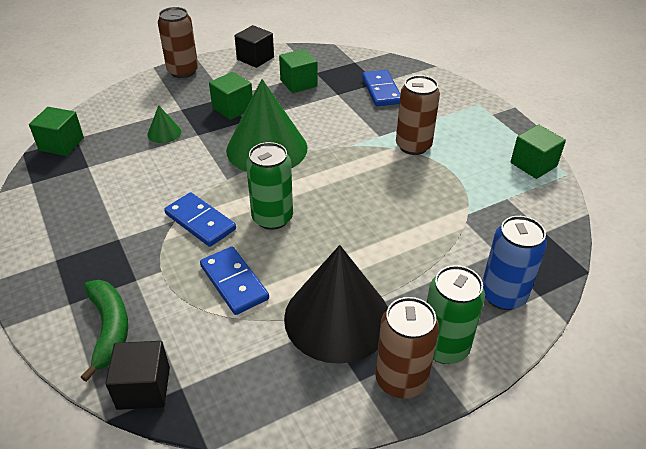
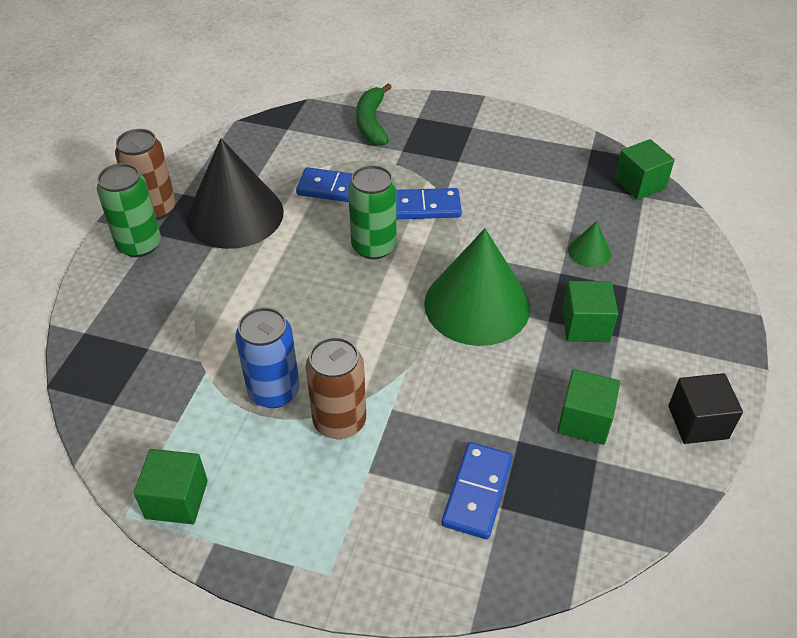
camera: 135 degrees right, 5 degrees up
green banana [80,280,128,382] -> green banana turned 60 degrees clockwise [356,83,392,146]
black cube [105,341,170,410] -> none
brown can [158,7,198,78] -> none
blue domino [362,70,400,106] -> blue domino turned 75 degrees clockwise [442,442,513,539]
blue can [482,216,547,310] -> blue can moved to [235,307,300,408]

